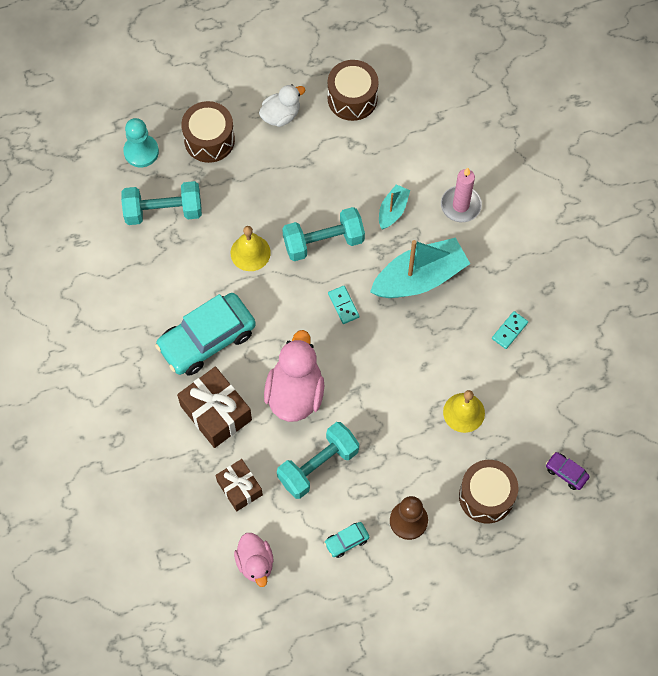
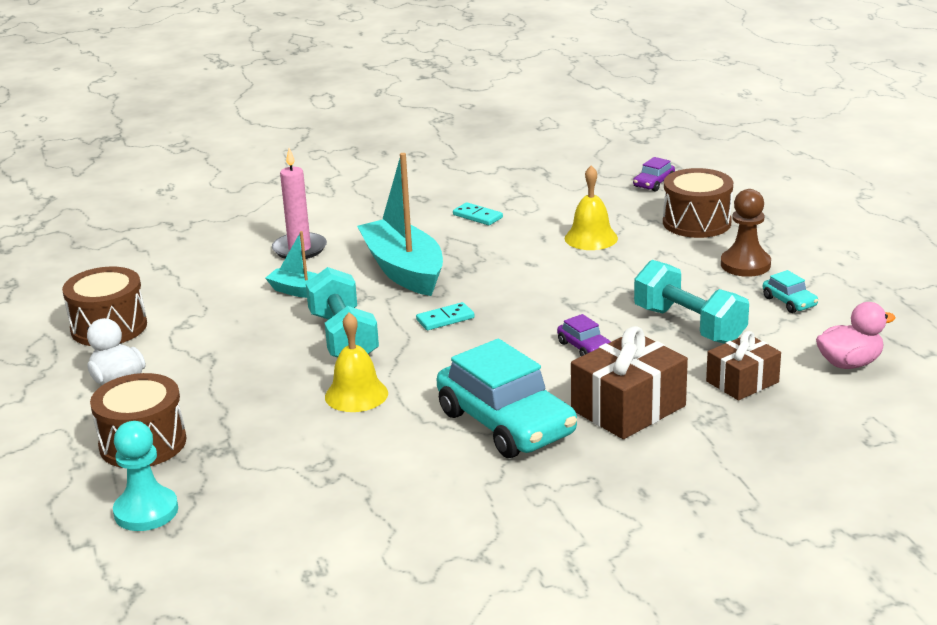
camera: 90 degrees left, 40 degrees down
turquoise dumbbell [121,181,202,225] -> none
pink duck [264,330,324,422] -> purple car [557,314,611,356]

